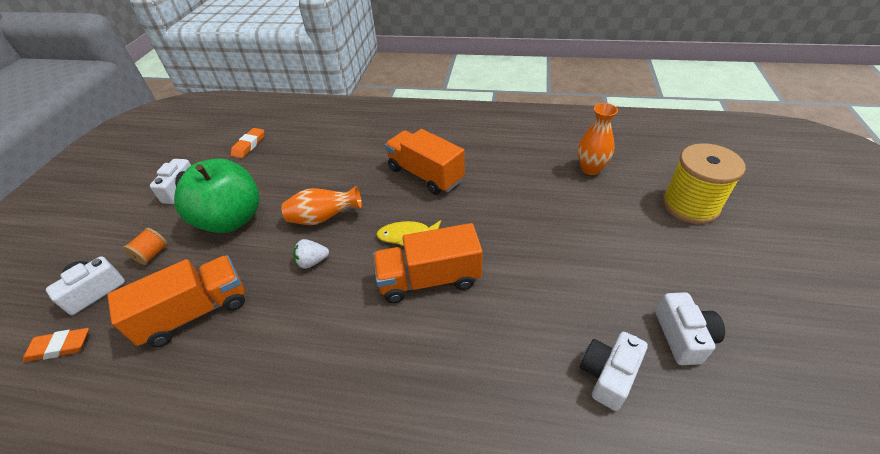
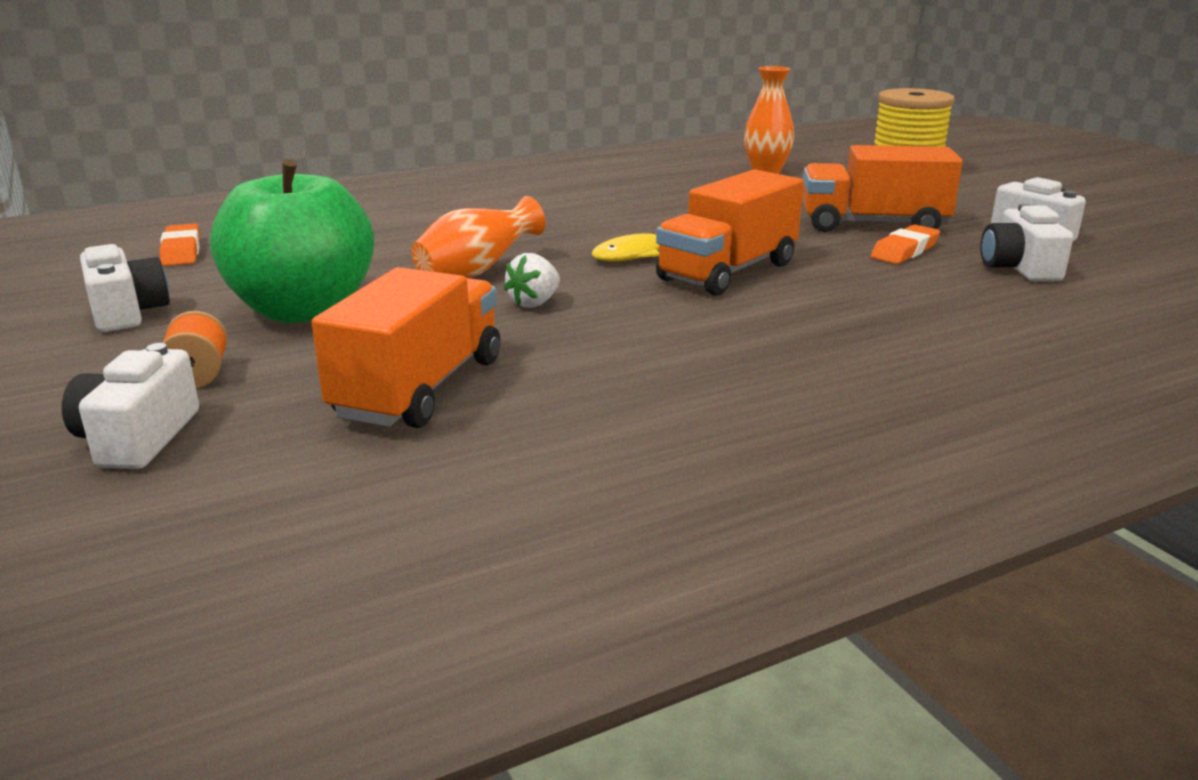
camera: 40 degrees left, 20 degrees down
orange eraser [23,328,89,362] -> orange eraser moved to [871,225,940,264]
orange truck [385,129,465,195] -> orange truck moved to [802,145,963,232]

